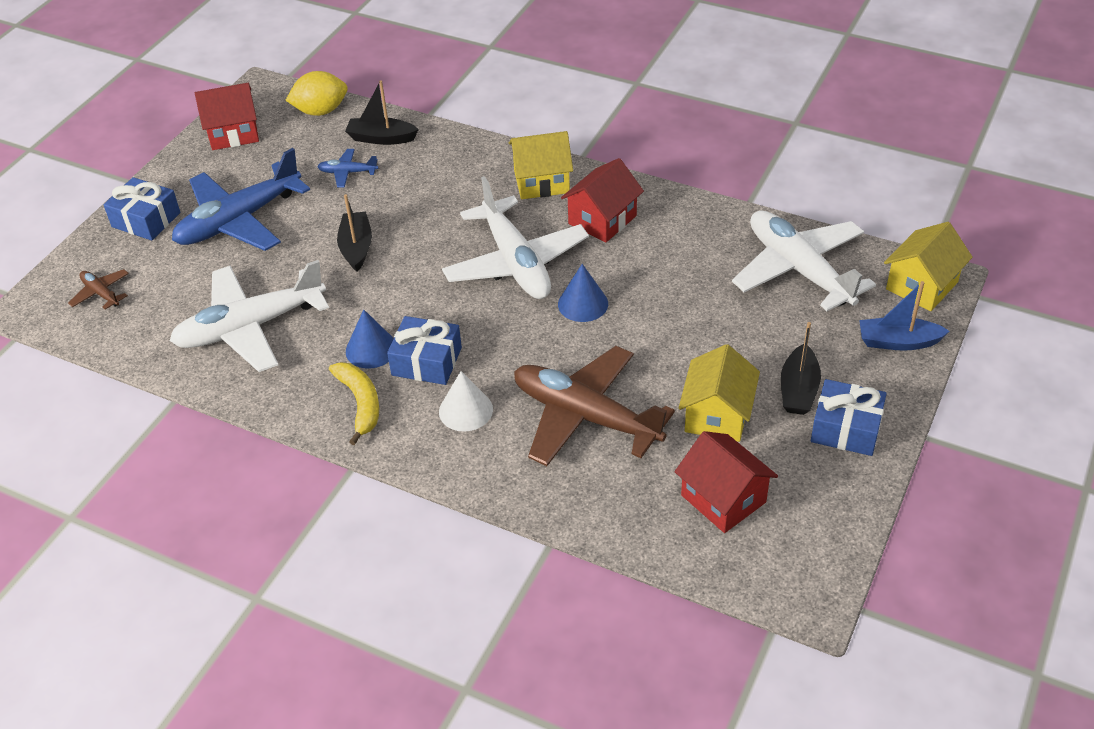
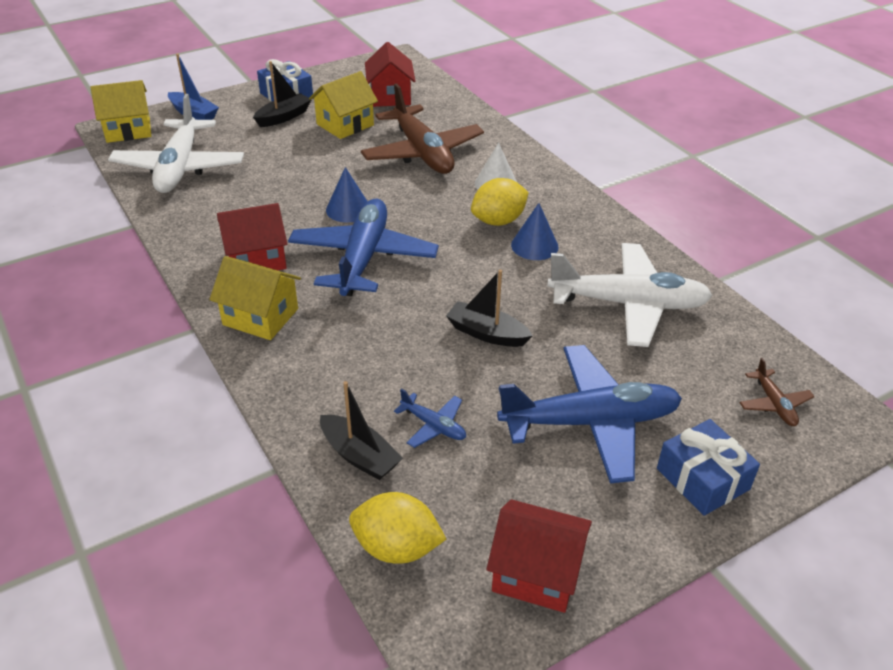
camera: 150 degrees left, 5 degrees down
yellow banana [329,362,379,445] -> none
black boat [337,194,372,271] -> black boat turned 90 degrees clockwise [446,270,533,347]
blue gift [387,316,462,385] -> yellow lemon [471,178,529,226]
white plane [442,176,589,299] -> blue plane [288,199,439,296]

